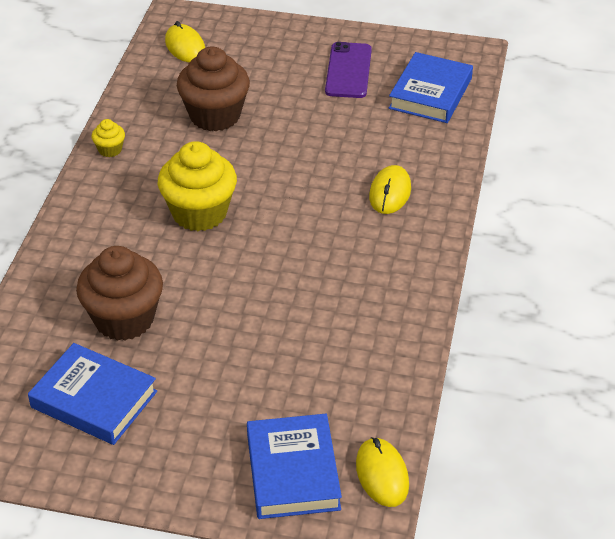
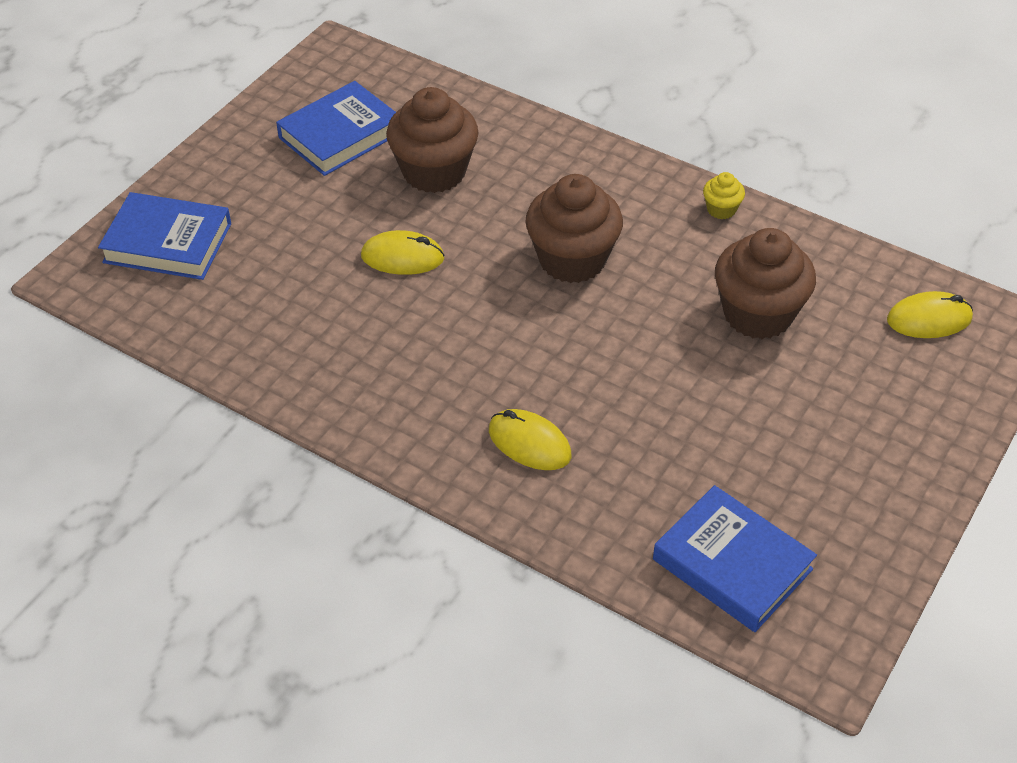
camera: 110 degrees right, 5 degrees up
yellow cupcake [158,141,237,231] -> brown cupcake [525,174,623,283]
purple phone [325,42,372,98] -> none
yellow mouse [356,437,409,507] -> yellow mouse moved to [361,230,445,275]

